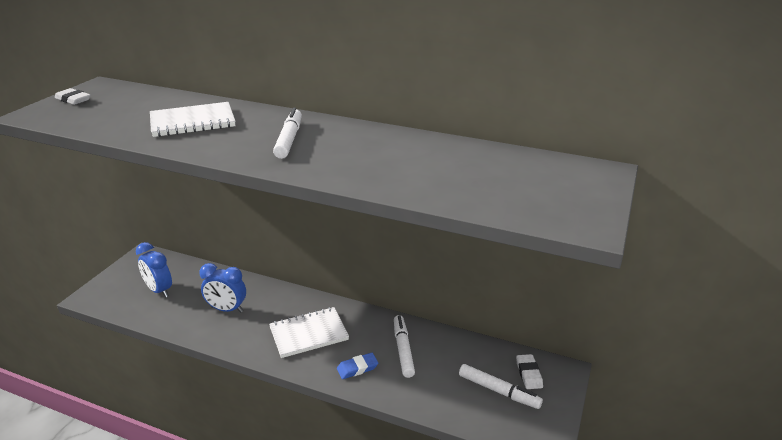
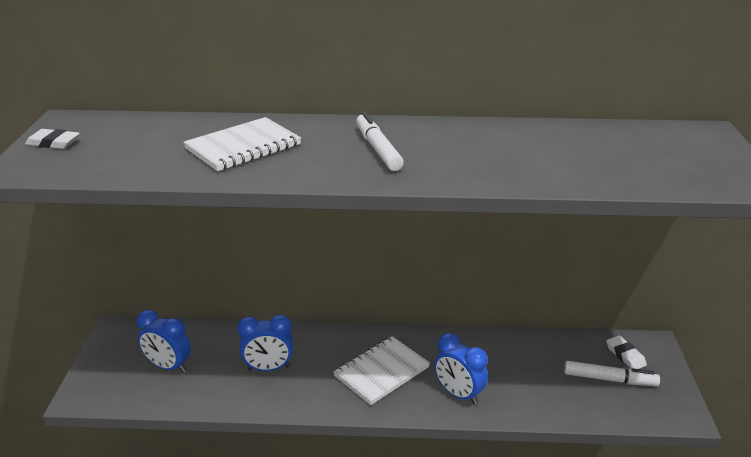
camera: 20 degrees left, 0 degrees up
blue eraser [337,353,378,379] -> blue clock [434,333,488,405]
white marker [394,315,415,378] -> none

